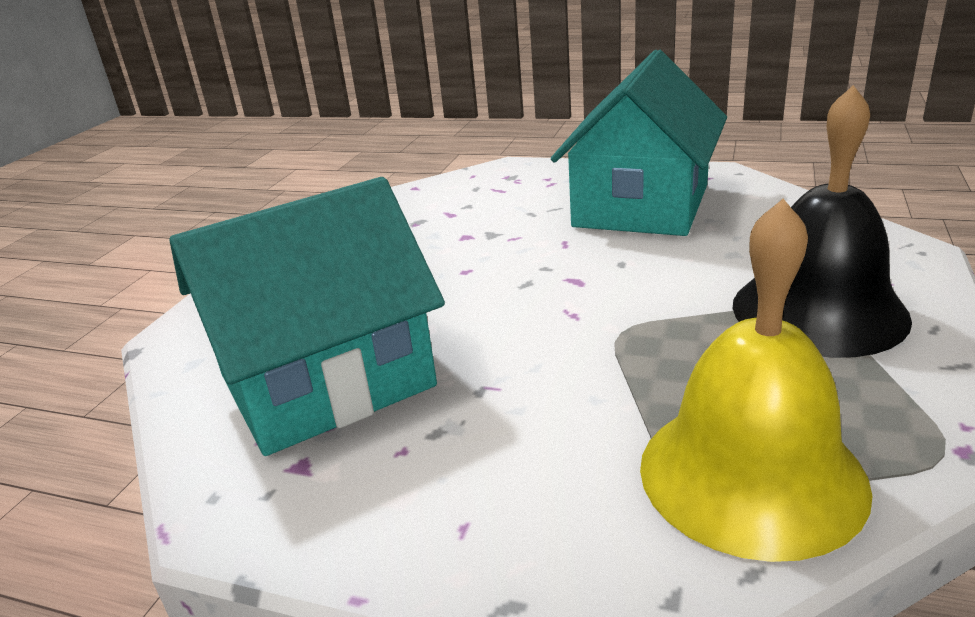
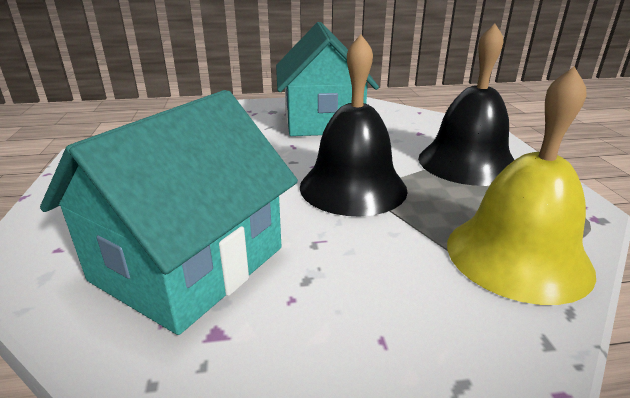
camera: 30 degrees left, 0 degrees up
none -> black bell [300,34,408,216]

